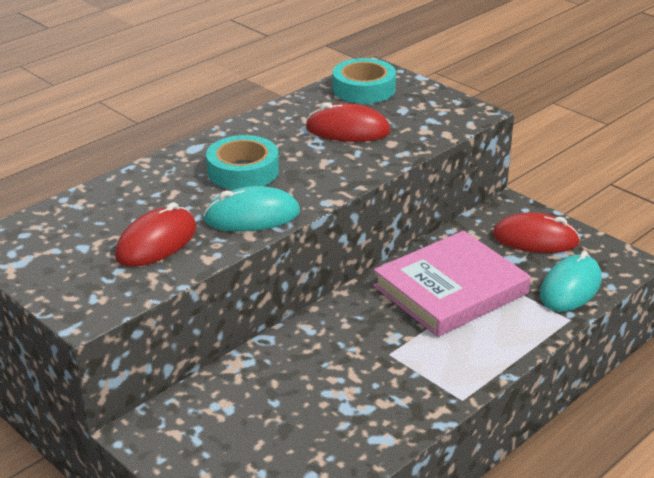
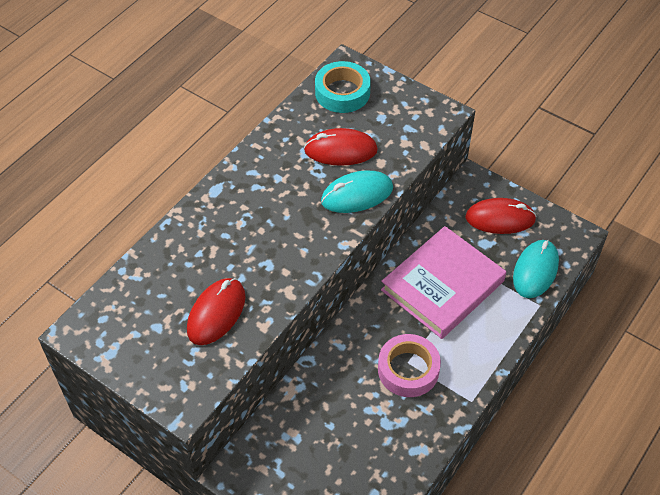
camera: 10 degrees left, 20 degrees up
turquoise mouse [203,186,300,232] -> turquoise mouse moved to [321,170,393,213]
turquoise tape [206,135,279,190] -> none
none -> pink tape [378,334,441,397]

